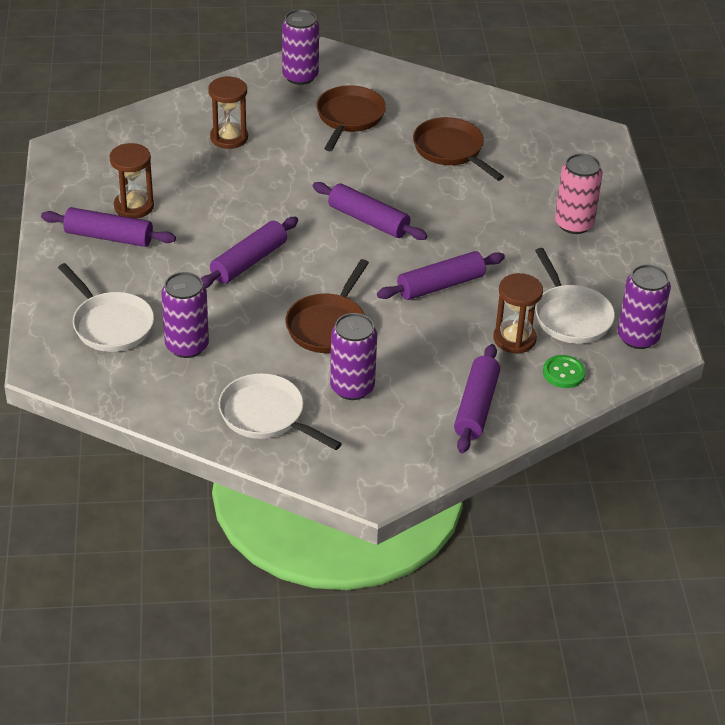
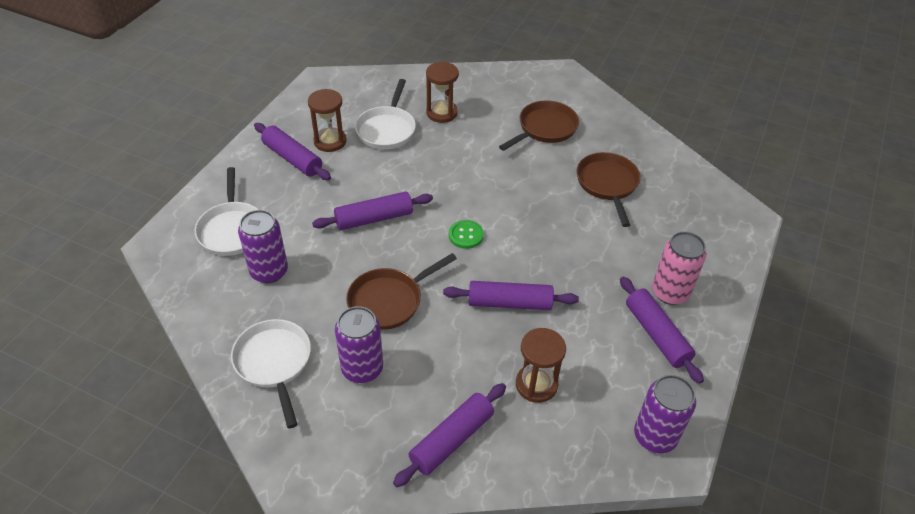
camera: 30 degrees right, 5 degrees up
purple can [282,9,319,85] -> none
purple rolling pin [312,182,427,240] -> purple rolling pin moved to [620,276,704,384]
white pan [535,248,615,344] -> white pan moved to [355,79,416,150]
green button [543,355,586,388] -> green button moved to [449,220,484,249]

